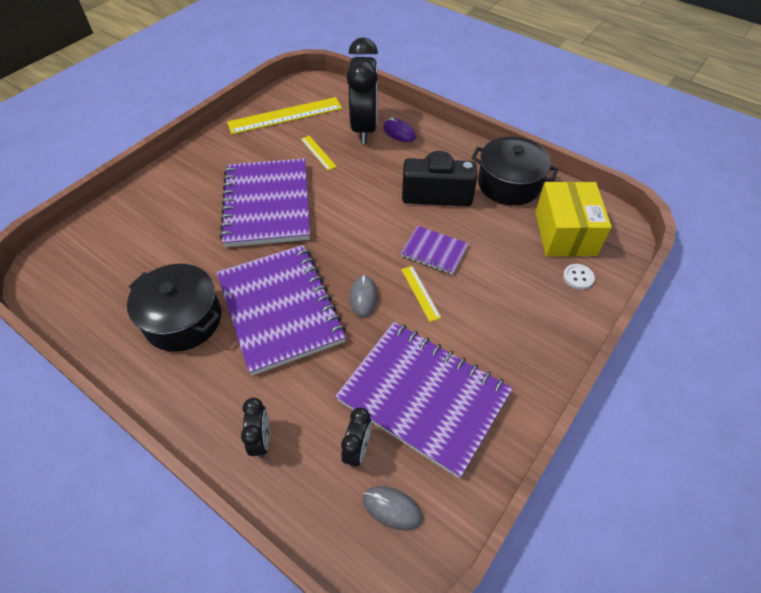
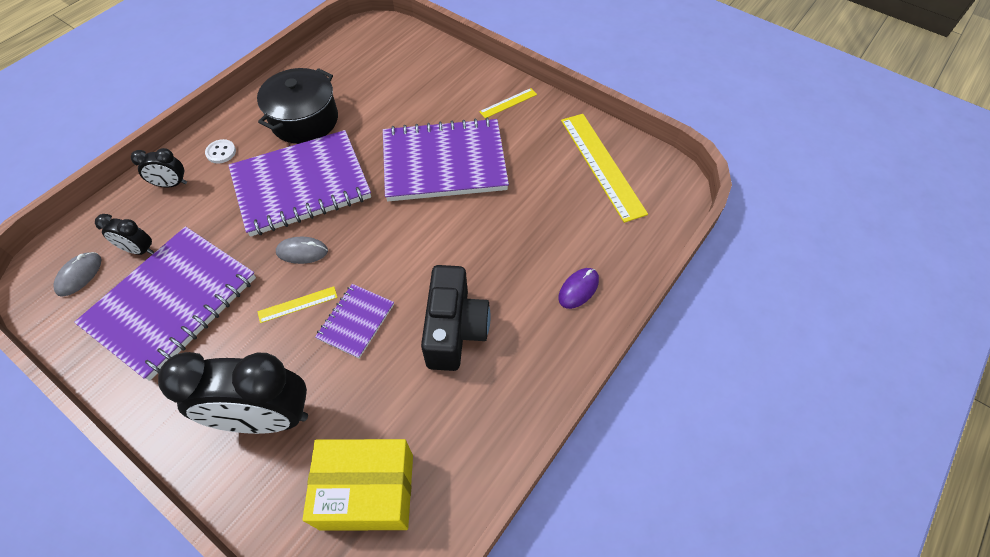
camera: 90 degrees right, 5 degrees up
yellow ruler [301,136,337,170] -> yellow ruler moved to [479,88,537,118]
black clock [347,37,378,144] -> black clock moved to [158,352,308,434]
black pot [471,136,558,206] -> none
white button [563,264,595,290] -> white button moved to [205,139,236,164]

